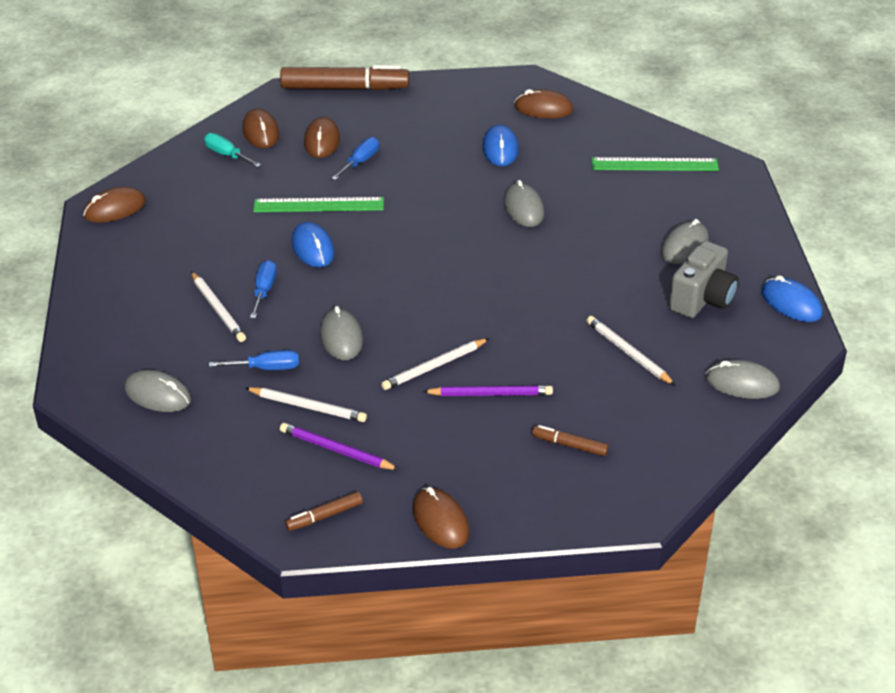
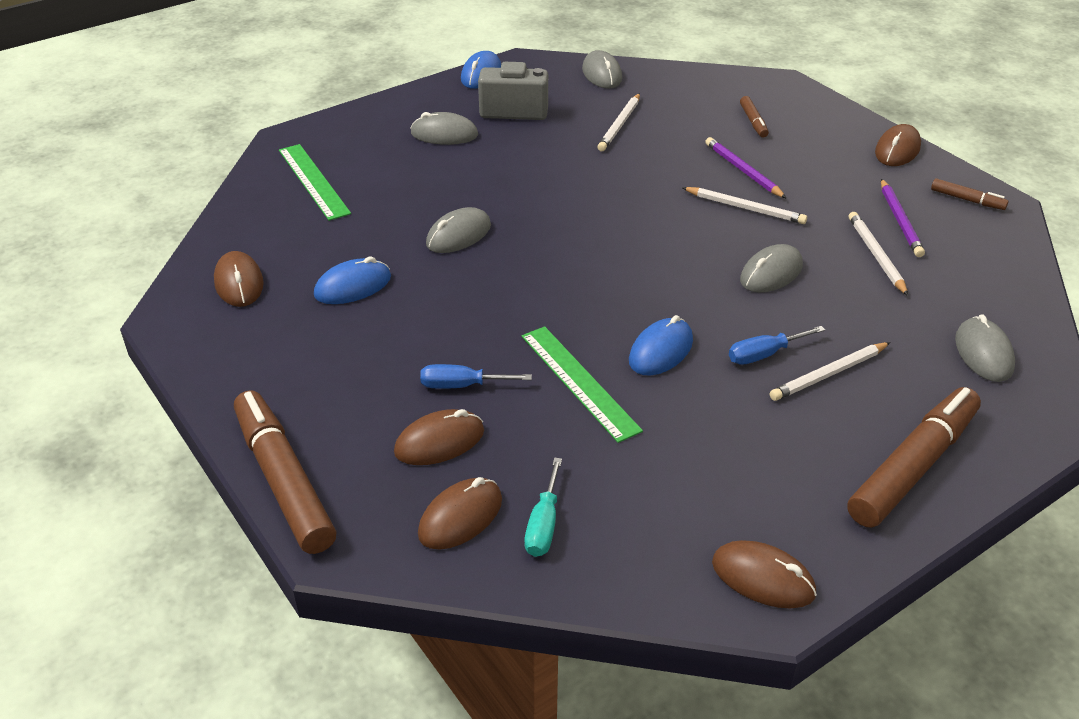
camera: 120 degrees left, 0 degrees up
white pencil [191,272,246,342] -> white pencil turned 150 degrees counterclockwise [770,342,891,401]
blue screwdriver [209,350,299,370] -> none
none -> brown marker [847,387,981,528]

